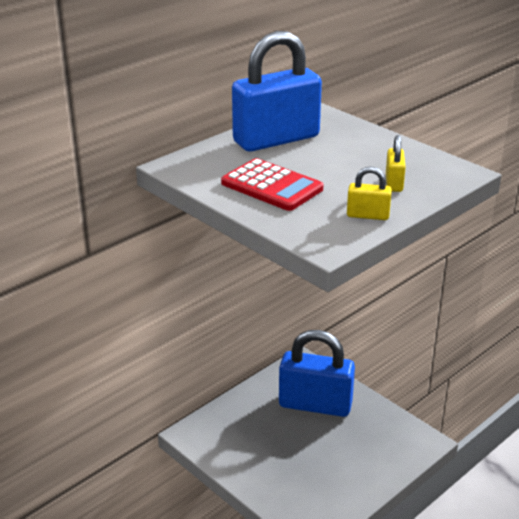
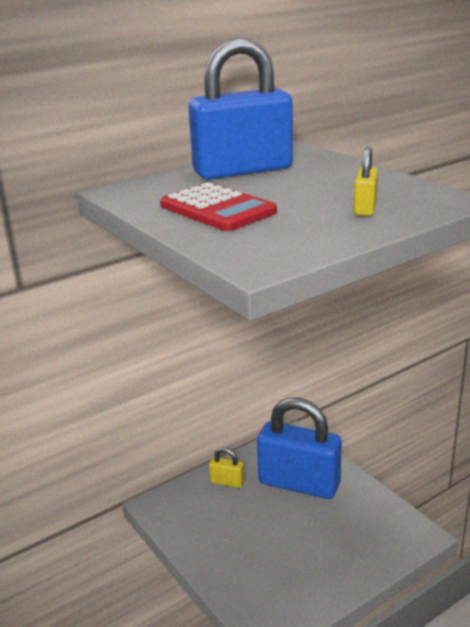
camera: 10 degrees right, 5 degrees down
yellow padlock [347,167,392,220] -> yellow padlock moved to [209,447,244,488]

